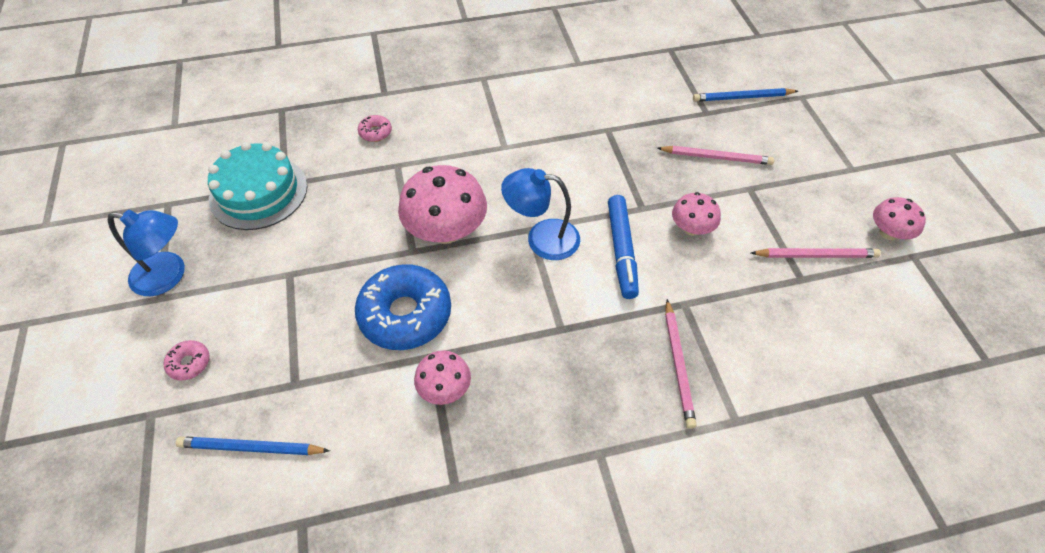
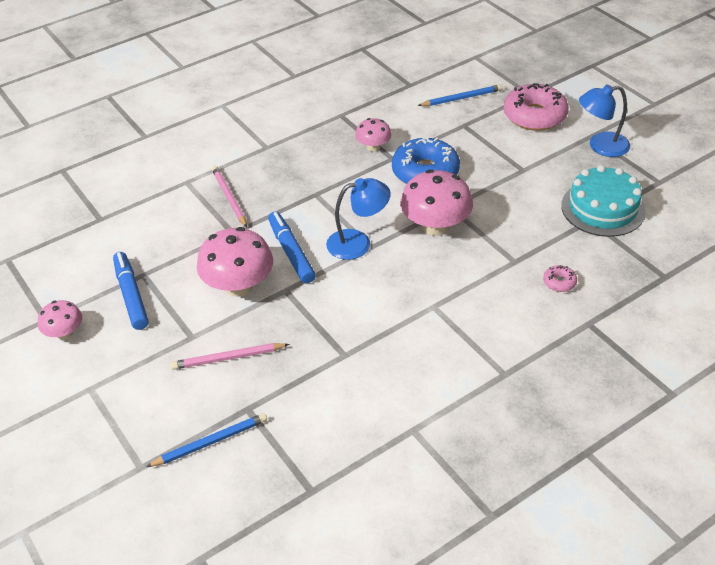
camera: 160 degrees right, 10 degrees down
pink donut [164,340,210,381] -> pink donut [504,83,569,131], size x2.29
pink mushroom [672,192,721,236] -> pink mushroom [197,227,273,297], size x1.80
pink pencil [751,248,881,258] -> blue marker [113,252,149,330]

